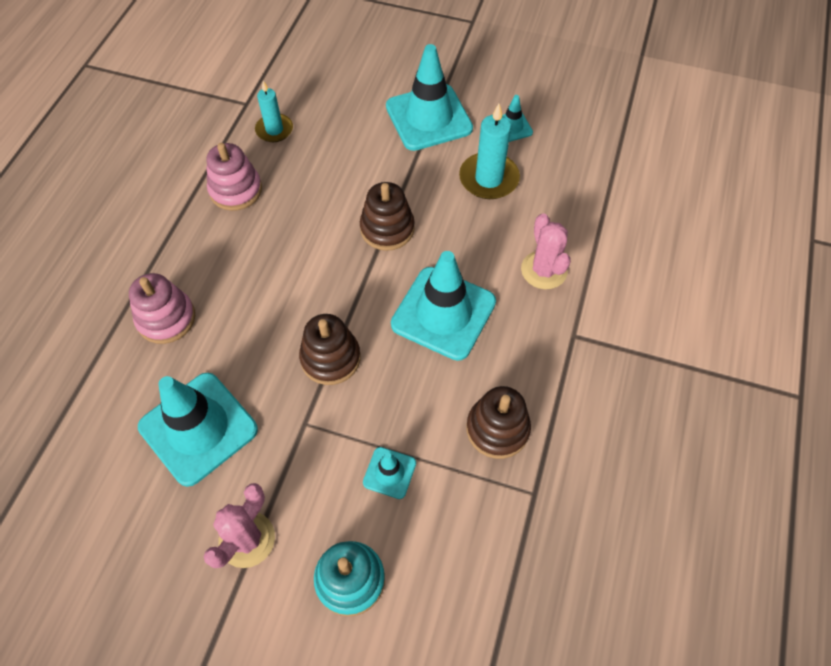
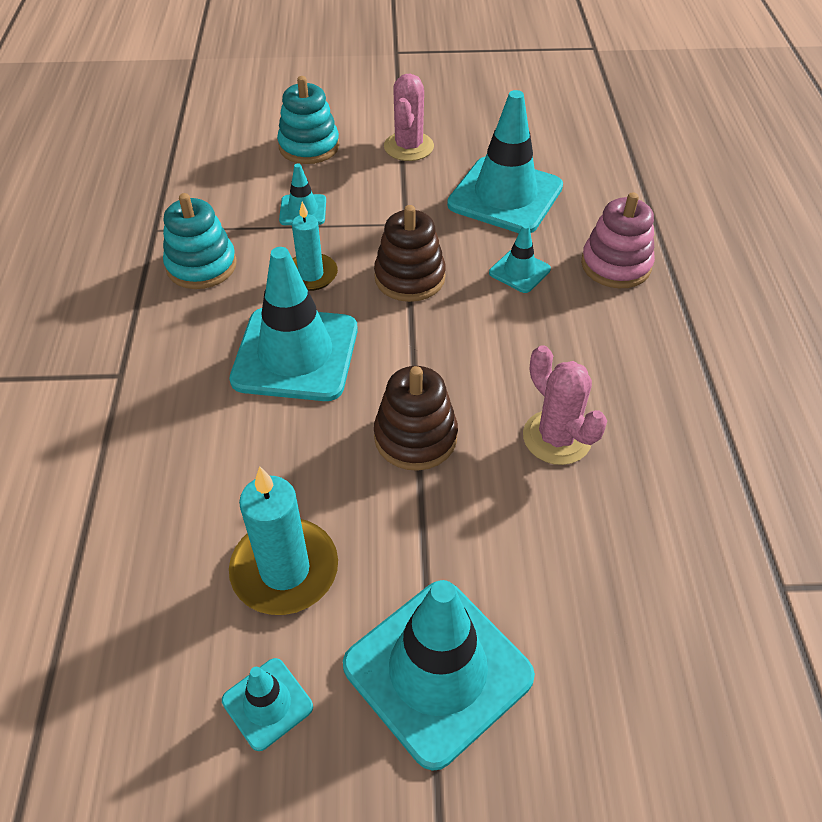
camera: 160 degrees right, 10 degrees down
pink stacking toy [206,143,262,211] -> none
turquoise candle [255,81,293,142] -> turquoise candle moved to [292,202,338,291]
brown stacking toy [466,386,531,459] -> turquoise stacking toy [163,193,237,289]
pink cactus [521,213,571,289] -> pink cactus moved to [523,345,607,465]
none -> turquoise traffic cone [489,224,551,293]

